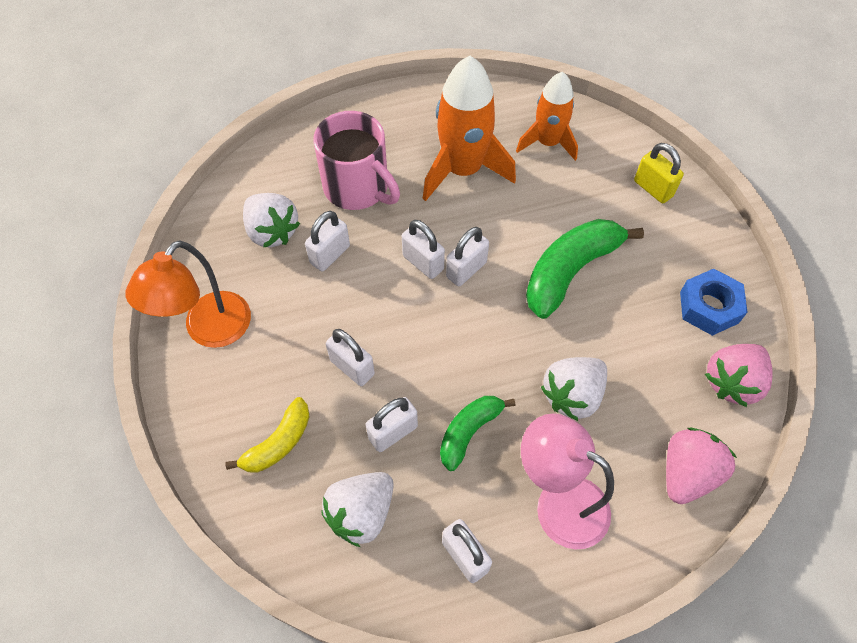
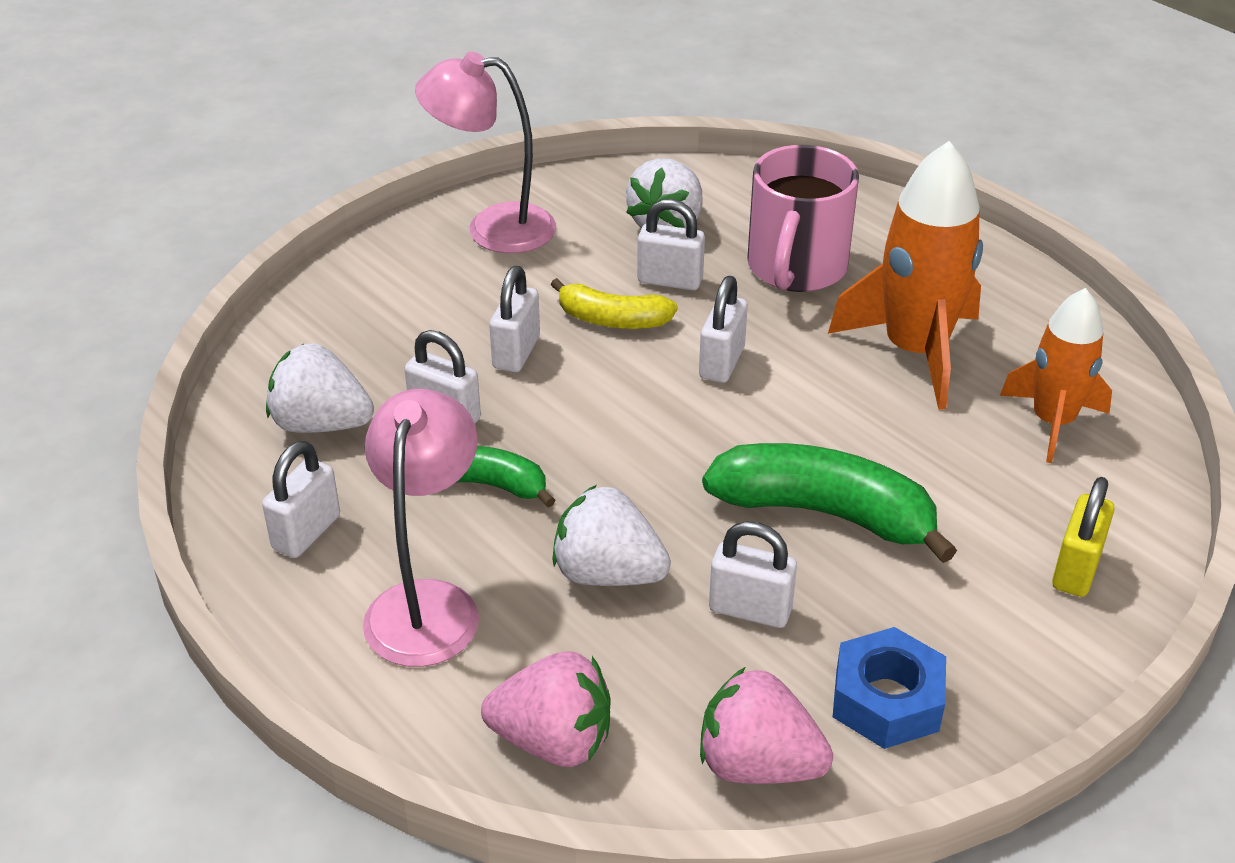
camera: 65 degrees right, 20 degrees down
orange lamp [125,240,251,348] -> pink lamp [415,52,556,254]
yellow banana [225,397,310,472] -> yellow banana moved to [551,278,678,329]
white padlock [446,227,489,286] -> white padlock moved to [709,521,797,628]

